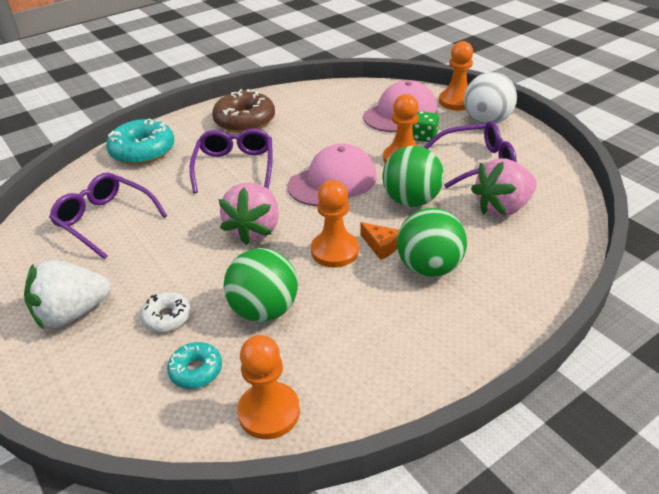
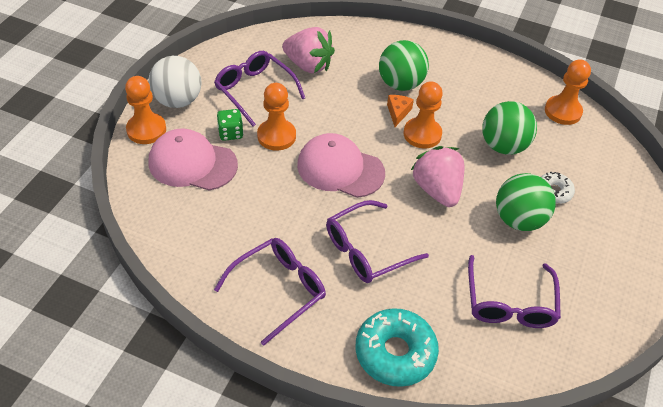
camera: 125 degrees left, 10 degrees up
white strawberry [24,260,111,330] -> none
turquoise donut [167,342,222,389] -> none
brown donut [212,89,275,133] -> purple glasses [214,238,326,346]
pink strawberry [218,183,279,245] -> pink strawberry turned 90 degrees counterclockwise [411,146,464,207]
green ball [382,146,444,207] -> green ball moved to [496,173,556,231]

